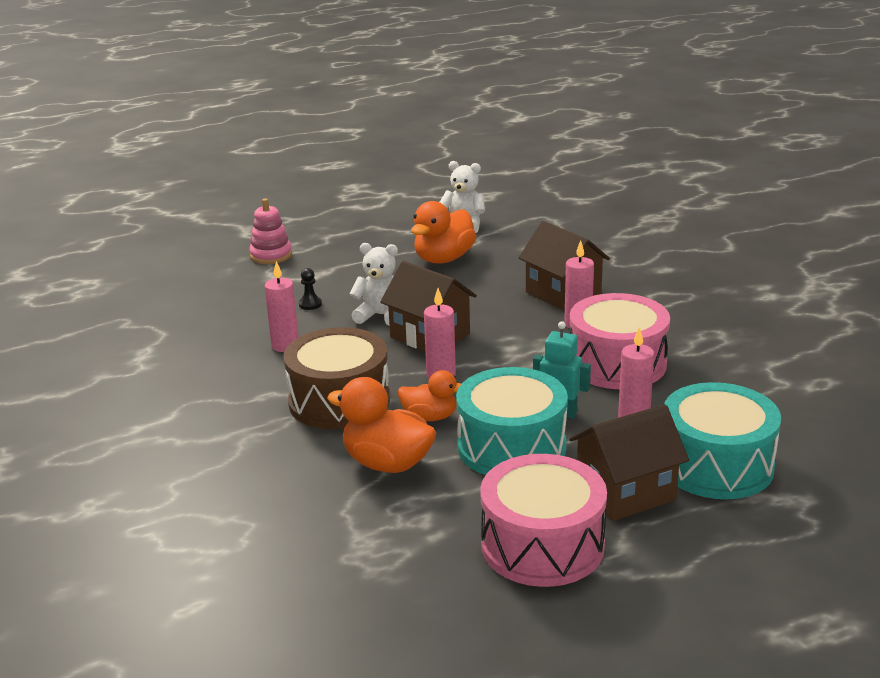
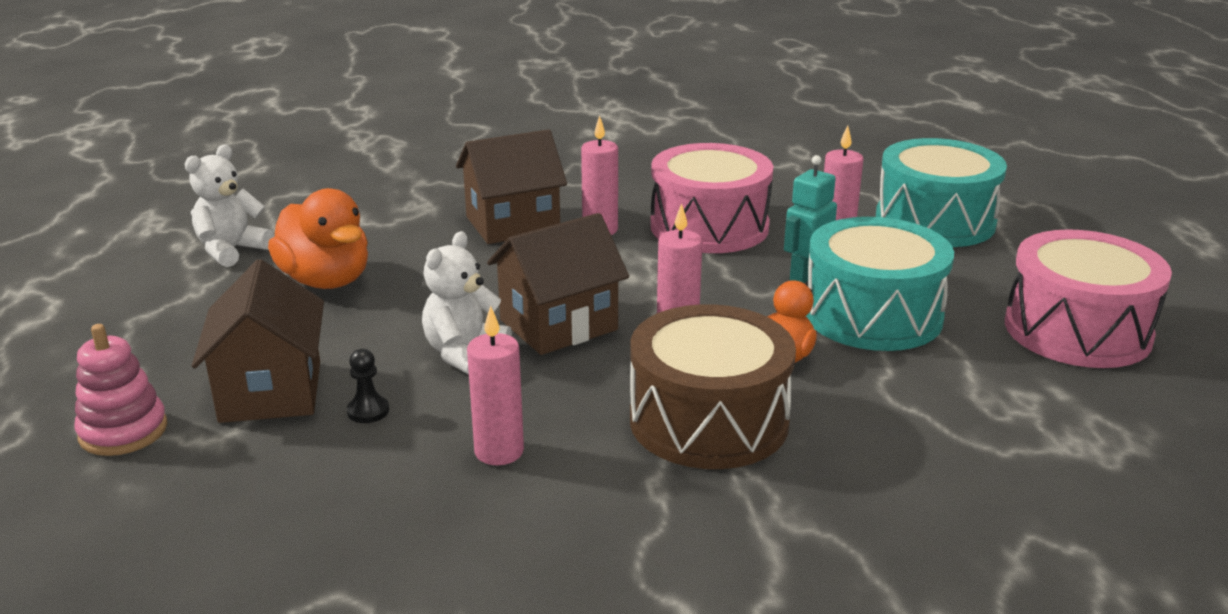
camera: 75 degrees left, 0 degrees up
orange duck [327,377,436,473] -> none
brown house [569,404,689,521] -> brown house moved to [192,259,324,423]

